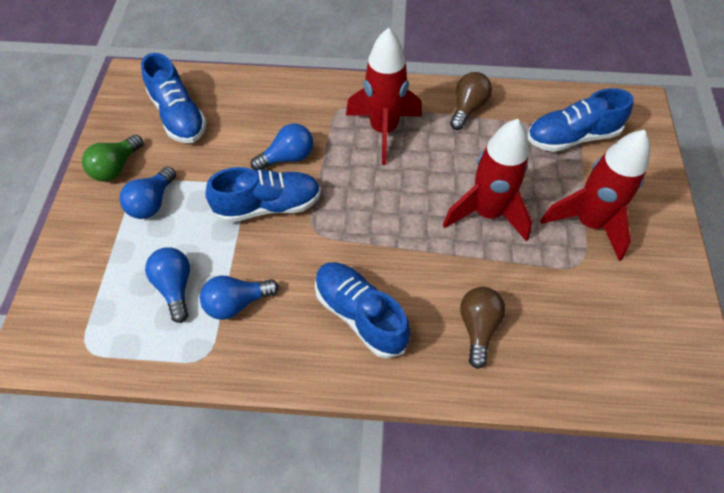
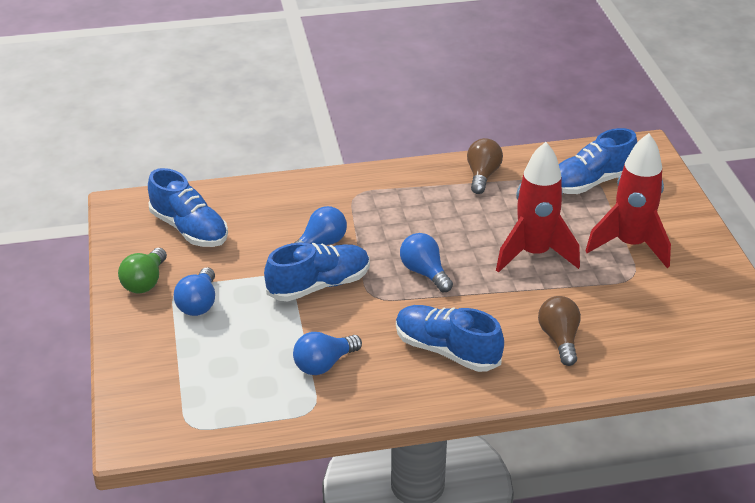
camera: 15 degrees left, 20 degrees down
blue light bulb [145,247,190,323] -> blue light bulb moved to [400,233,453,292]
red rocket [346,27,422,165] -> none

